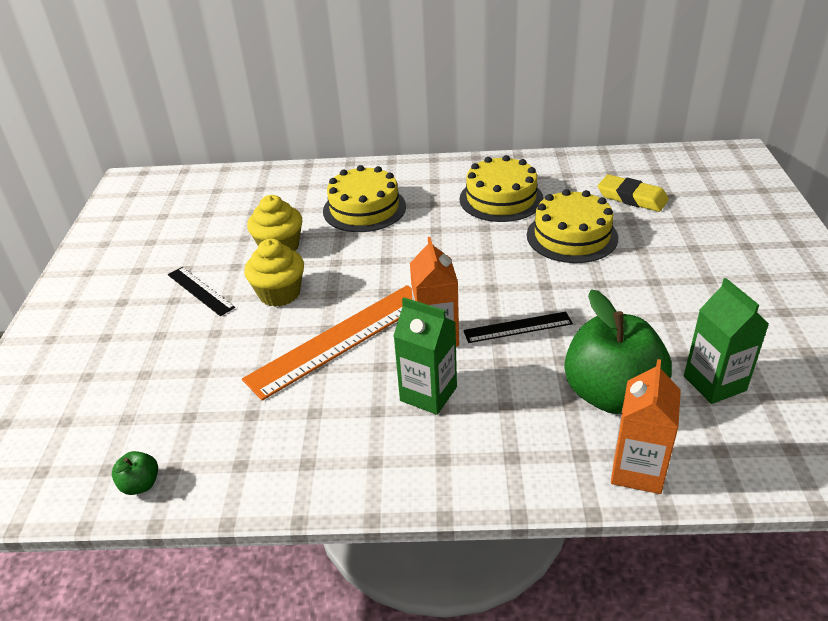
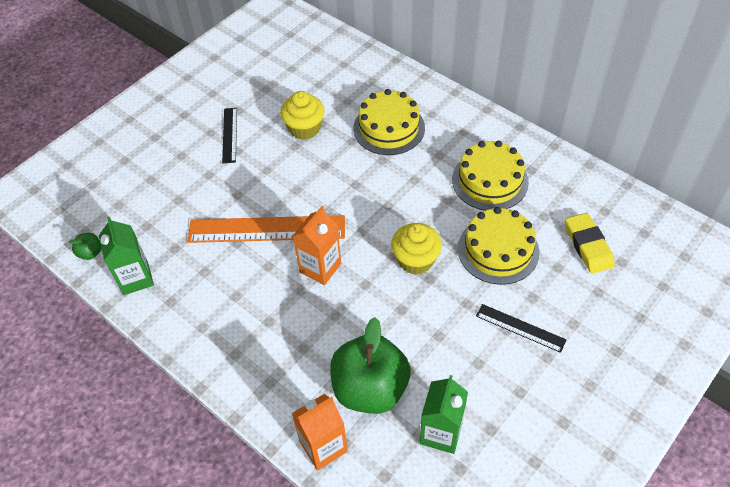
camera: 40 degrees right, 15 degrees up
yellow cupcake [244,239,304,307] -> yellow cupcake moved to [391,223,442,275]
green carton [394,297,457,415] -> green carton moved to [99,217,154,295]
black ruler [463,312,573,343] -> black ruler moved to [476,304,566,353]

